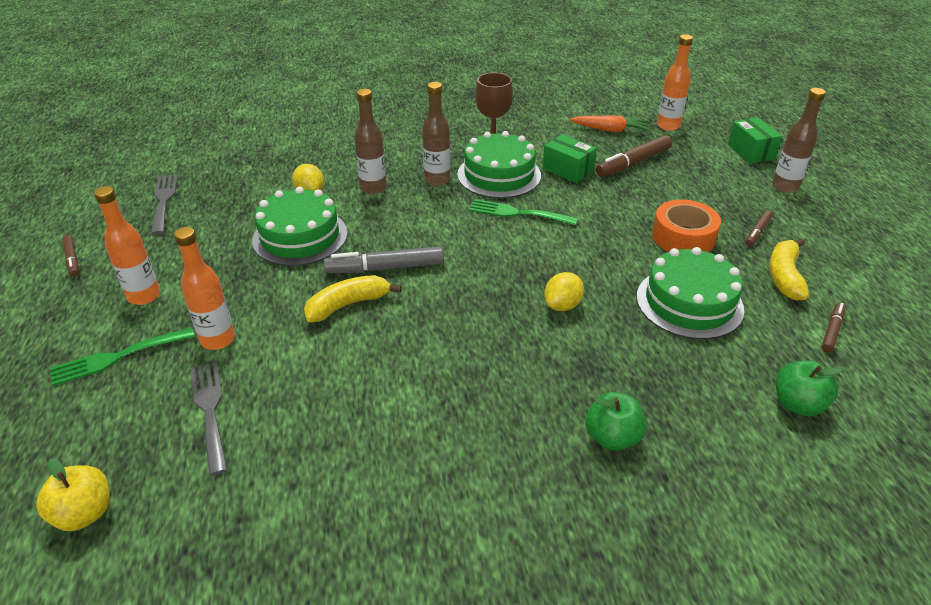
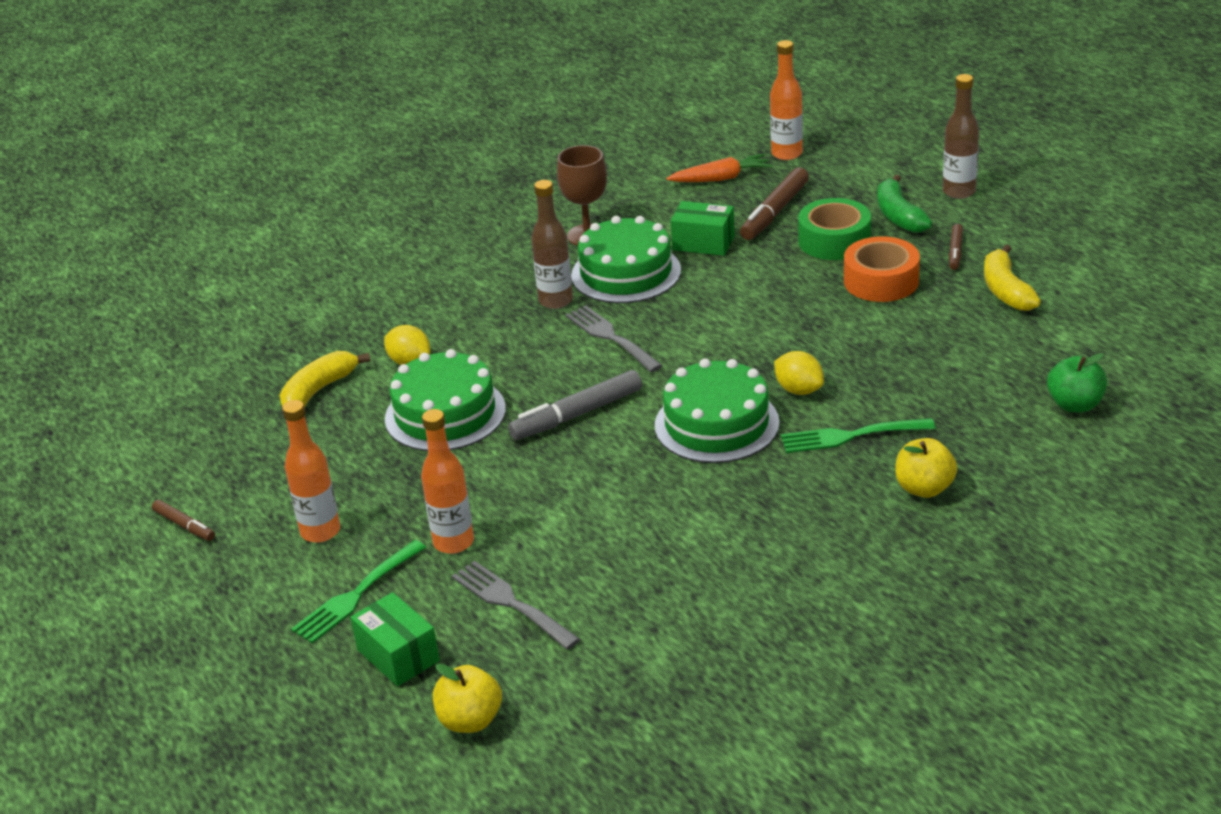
camera: 20 degrees left, 5 degrees down
grey fork [151,175,178,235] -> grey fork moved to [566,306,663,372]
yellow banana [304,275,402,322] -> yellow banana moved to [279,351,371,408]
brown bottle [354,89,387,194] -> none
green fork [469,199,578,225] -> green fork moved to [781,418,935,453]
yellow lemon [544,272,584,311] -> yellow lemon turned 60 degrees counterclockwise [774,351,824,395]
green apple [585,392,646,451] -> yellow apple [895,438,957,498]
green cake [637,247,744,339] -> green cake moved to [655,359,780,463]
green box [728,118,782,164] -> green box moved to [350,592,440,686]
brown marker [821,303,846,353] -> none
none -> green tape [798,198,871,260]
none -> green banana [877,175,932,233]

